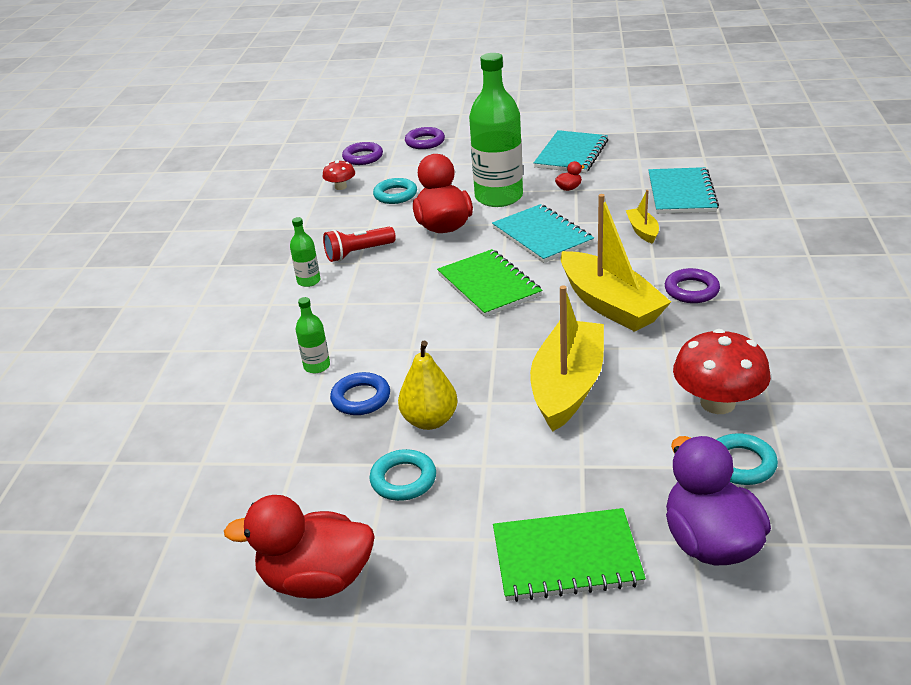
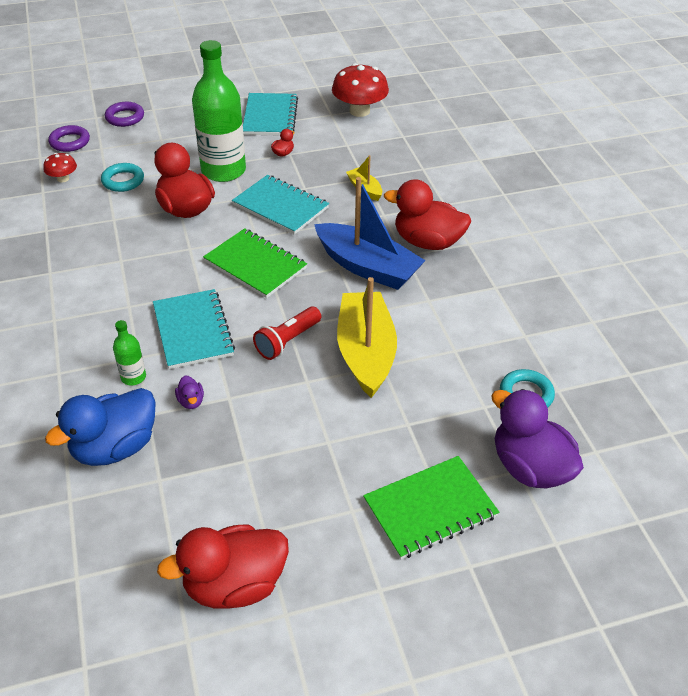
camera: 25 degrees left, 10 degrees up
green bottle [290,217,320,287] -> none
red flashlight [323,227,396,262] -> red flashlight moved to [253,307,321,360]
blue ring [330,372,390,415] -> purple duck [175,375,204,409]
turquoise ring [369,449,436,501] -> none
yellow pear [398,340,458,430] -> none
yellow boat [561,194,671,332] -> blue boat [314,177,426,290]
turquoise notebook [648,167,719,214] -> turquoise notebook moved to [153,289,235,369]
purple ring [665,268,720,303] -> red duck [384,179,471,250]
red mushroom [673,329,771,414] -> red mushroom moved to [332,63,389,117]
none -> blue duck [45,388,156,466]

